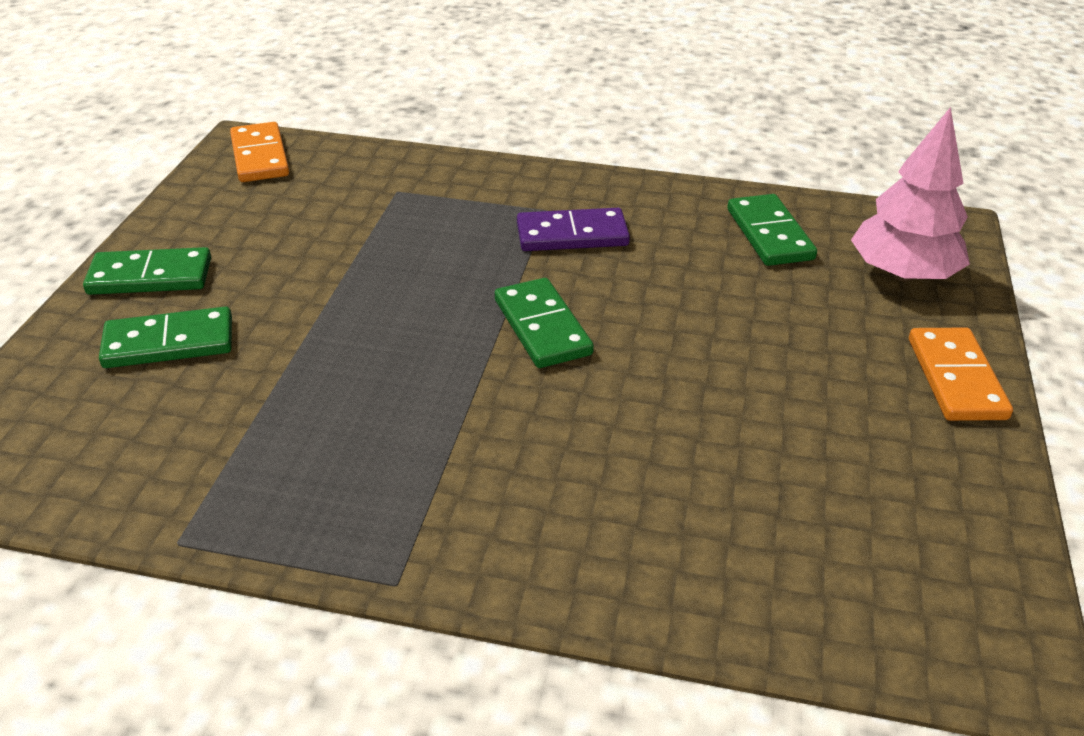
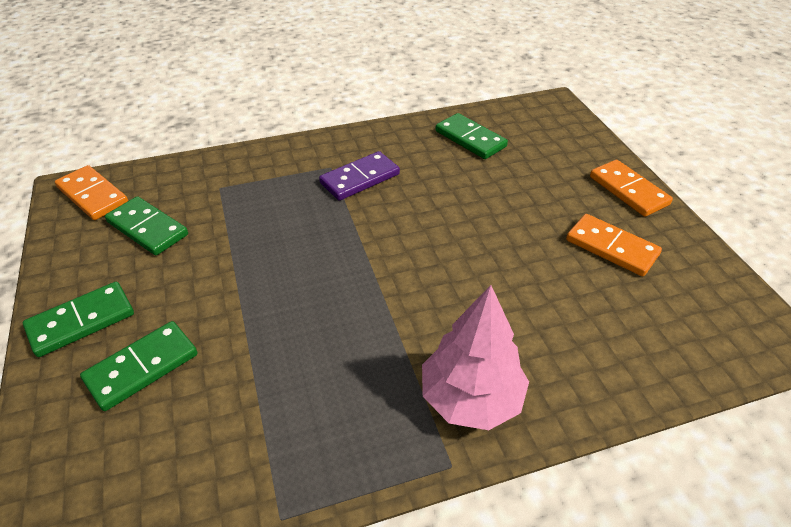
camera: 30 degrees left, 5 degrees up
green domino [495,278,594,368] -> green domino moved to [105,196,188,255]
pink tree [851,107,970,281] -> pink tree moved to [422,285,529,430]
none -> orange domino [566,214,662,276]

